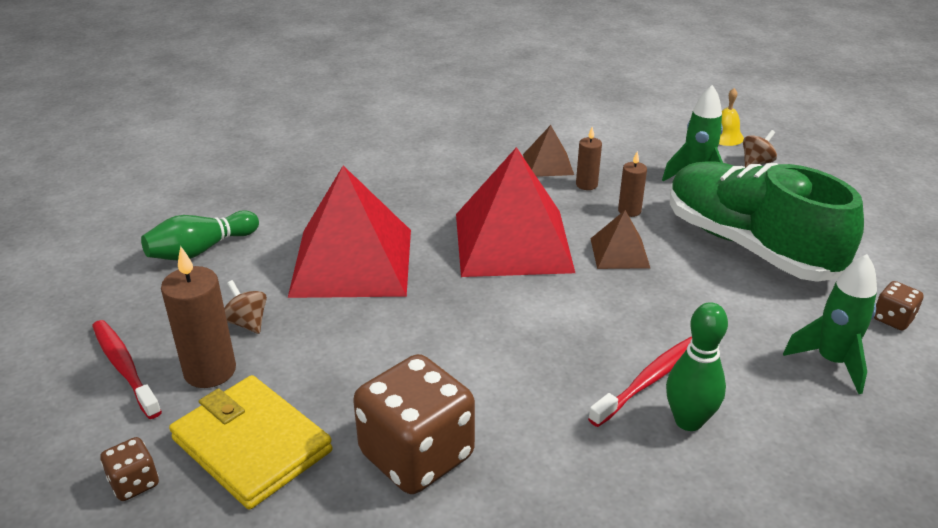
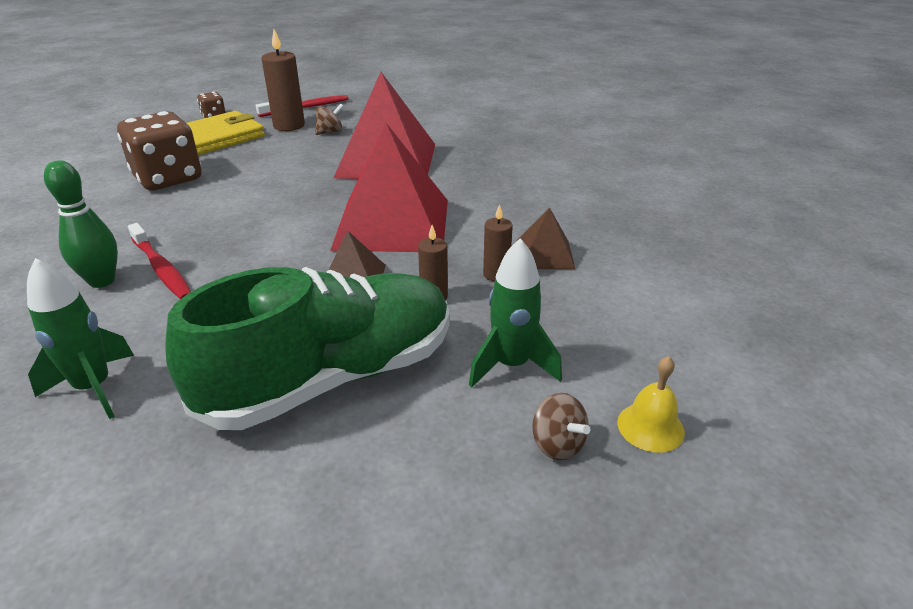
camera: 95 degrees right, 0 degrees up
green bowling pin [141,210,259,261] -> none
brown dice [874,281,923,330] -> none

